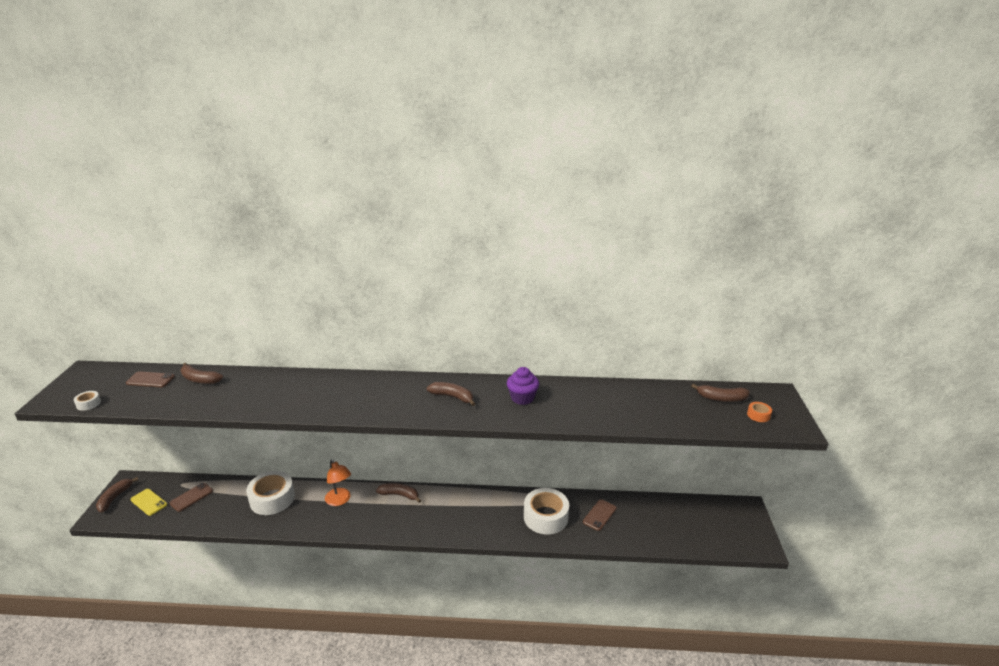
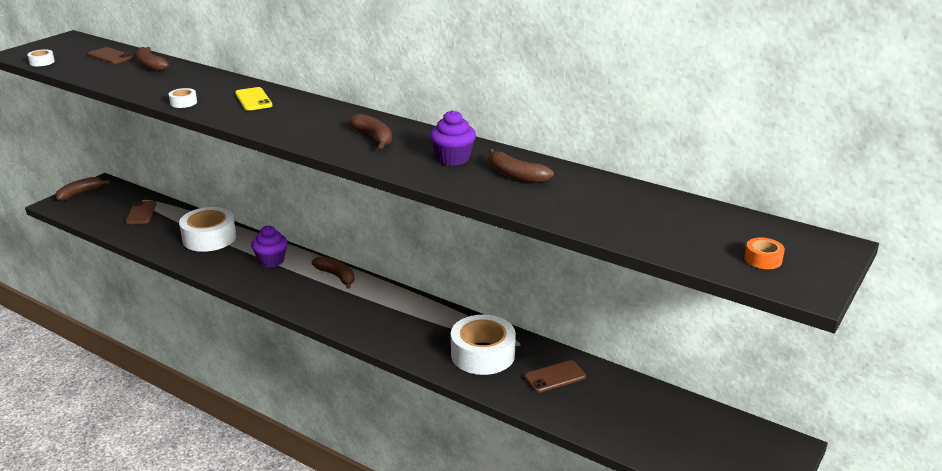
camera: 30 degrees right, 0 degrees up
yellow phone [130,489,167,516] -> yellow phone moved to [235,87,272,111]
brown phone [170,483,213,512] -> brown phone turned 75 degrees counterclockwise [126,201,156,224]
orange lamp [325,459,351,506] -> purple cupcake [251,225,288,267]
brown banana [691,384,750,402] -> brown banana moved to [489,149,554,183]
none -> white tape [169,88,197,108]

